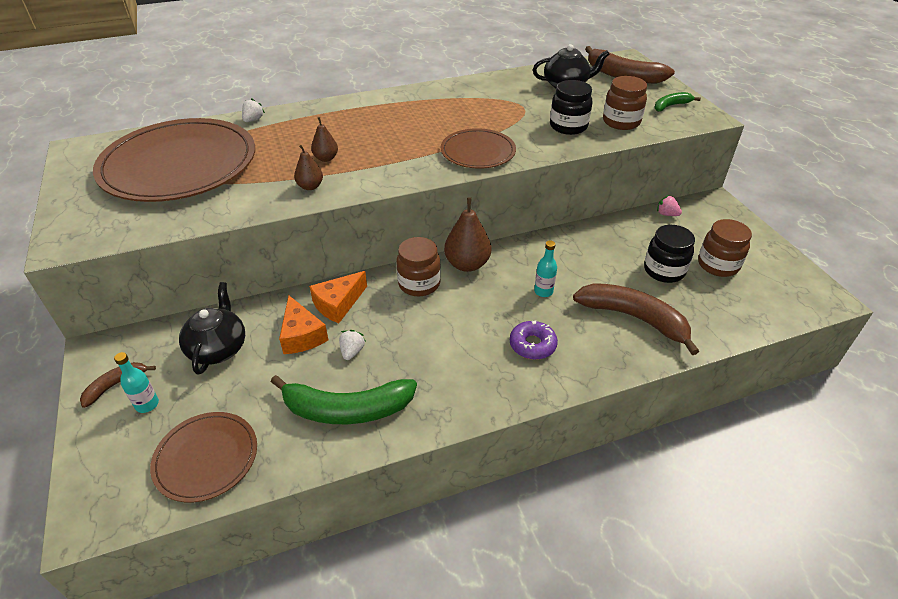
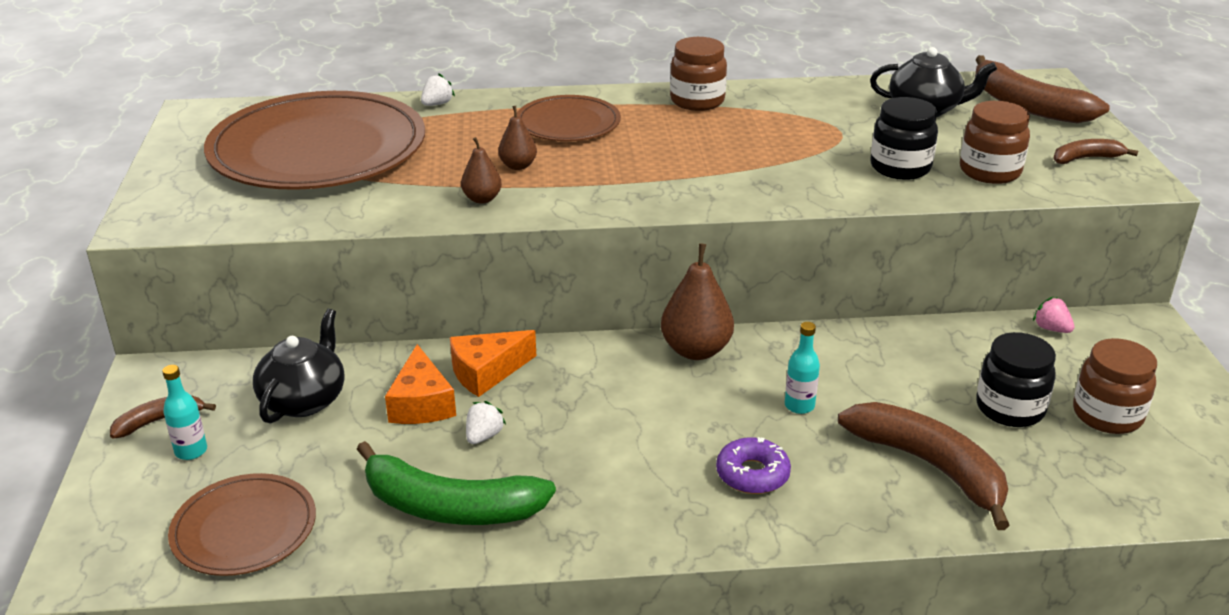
camera: 15 degrees right, 10 degrees down
brown jar [396,237,441,296] -> brown jar moved to [670,37,727,111]
brown plate [441,128,516,169] -> brown plate moved to [517,95,621,141]
green banana [655,92,701,112] -> brown banana [1053,139,1138,164]

